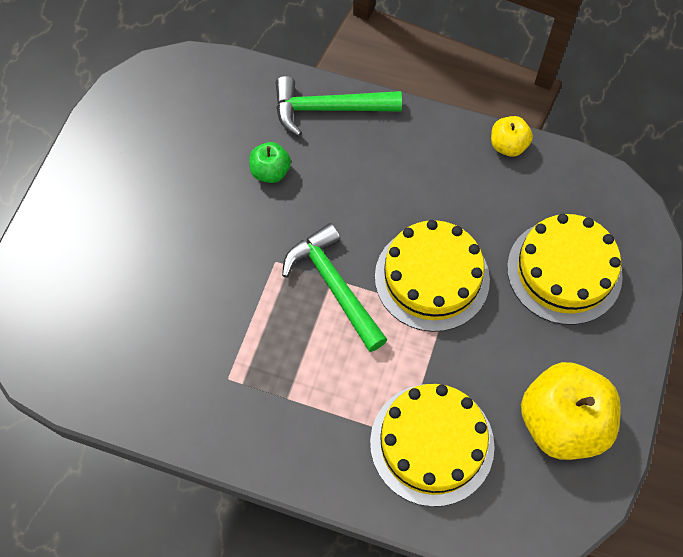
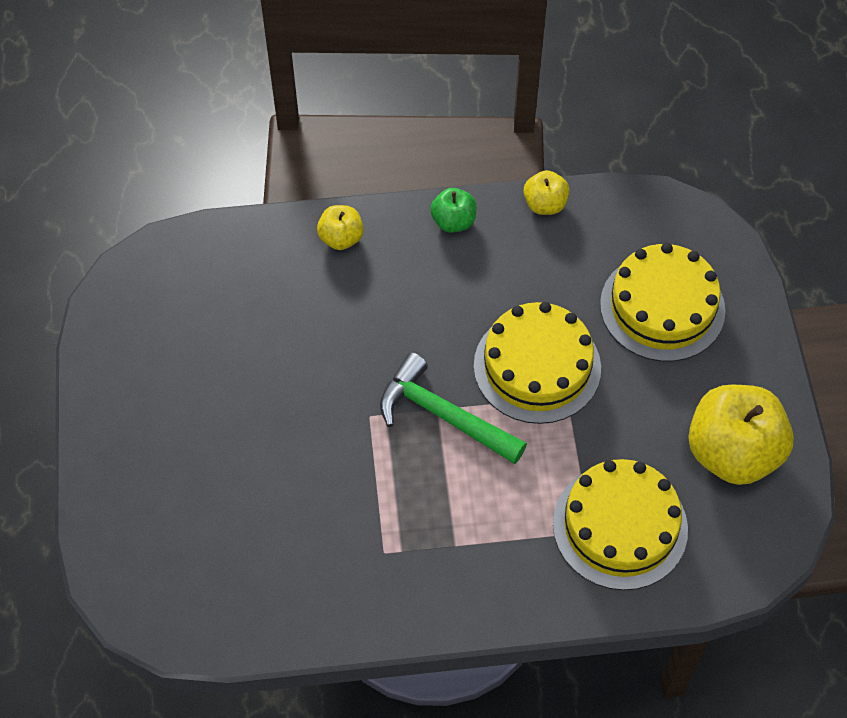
camera: 25 degrees left, 5 degrees down
green apple [249,142,291,183] -> green apple moved to [430,188,476,233]
green hammer [276,76,402,136] -> yellow apple [317,205,364,250]

